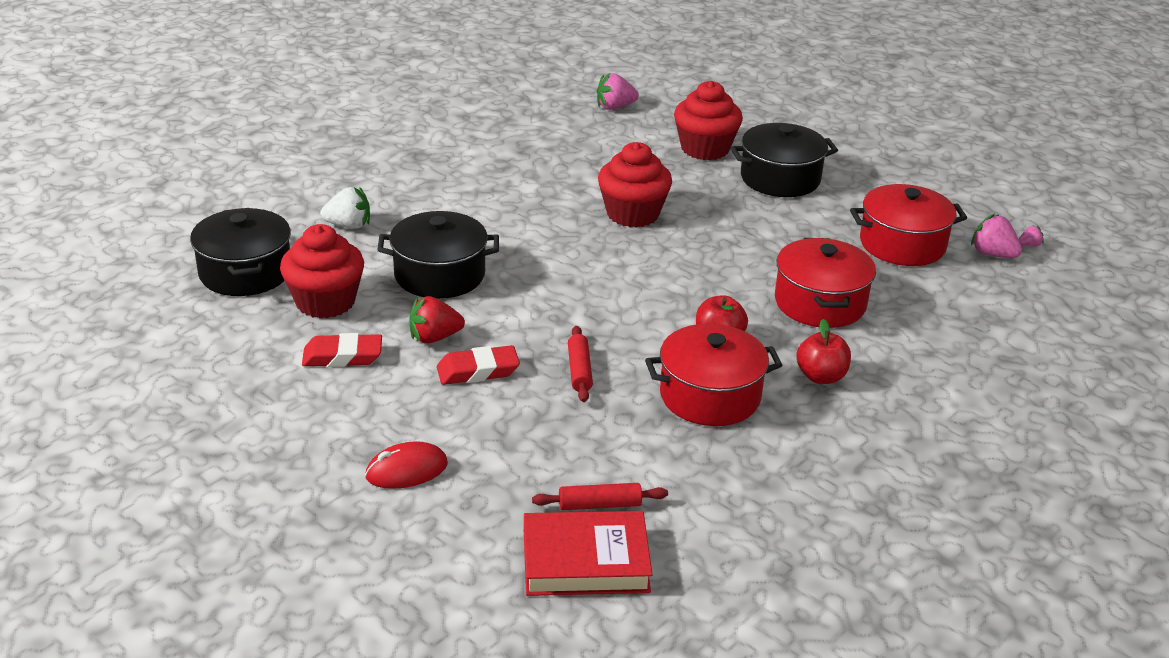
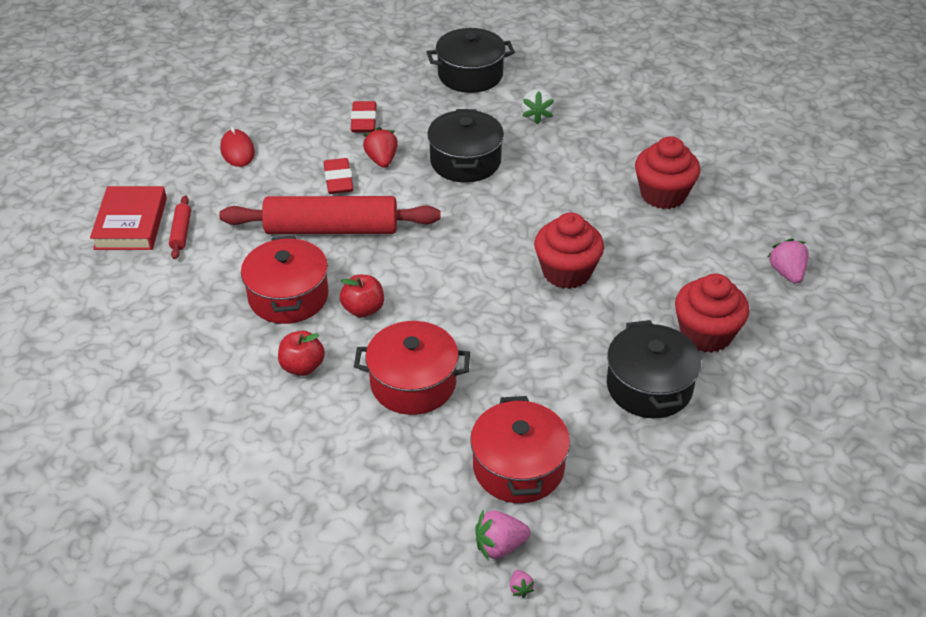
camera: 95 degrees right, 10 degrees up
red cupcake [280,224,364,318] -> red cupcake moved to [635,136,700,209]
red rolling pin [568,326,593,402] -> red rolling pin [219,196,441,234], size x2.38
pink strawberry [971,214,1022,258] -> pink strawberry turned 150 degrees counterclockwise [475,510,531,561]

